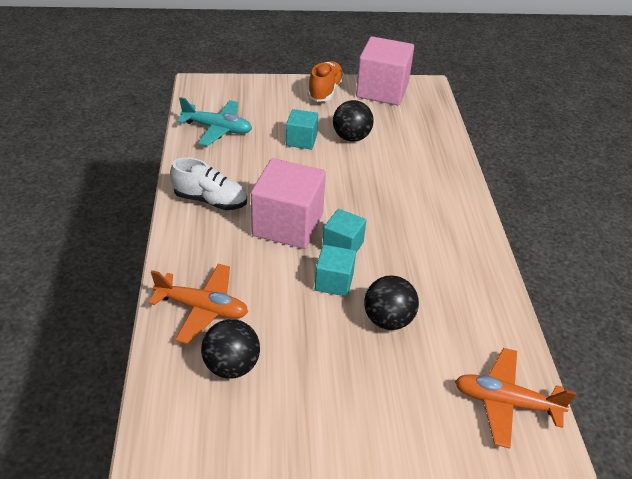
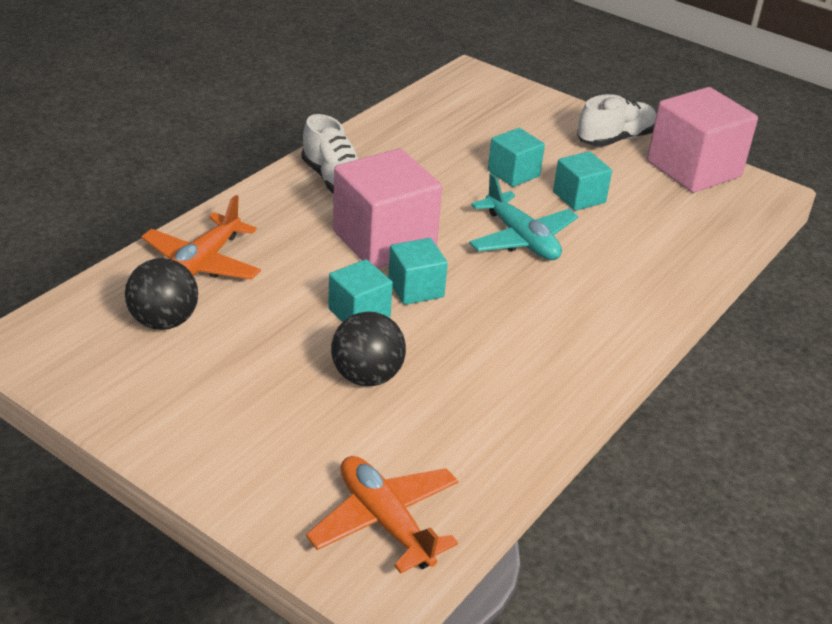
camera: 40 degrees right, 5 degrees down
orange plane [148,264,248,344] -> orange plane turned 60 degrees clockwise [141,195,261,280]
turquoise plane [177,97,252,146] -> turquoise plane moved to [469,173,578,260]
orange shoe [308,61,344,102] -> white shoe [577,94,656,147]
black ball [333,100,374,142] -> turquoise cube [553,151,612,211]

